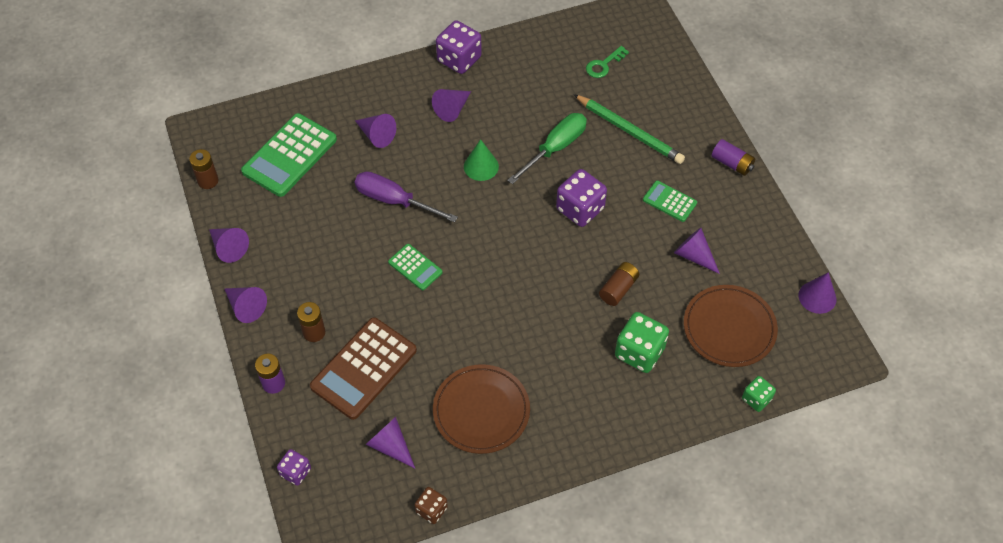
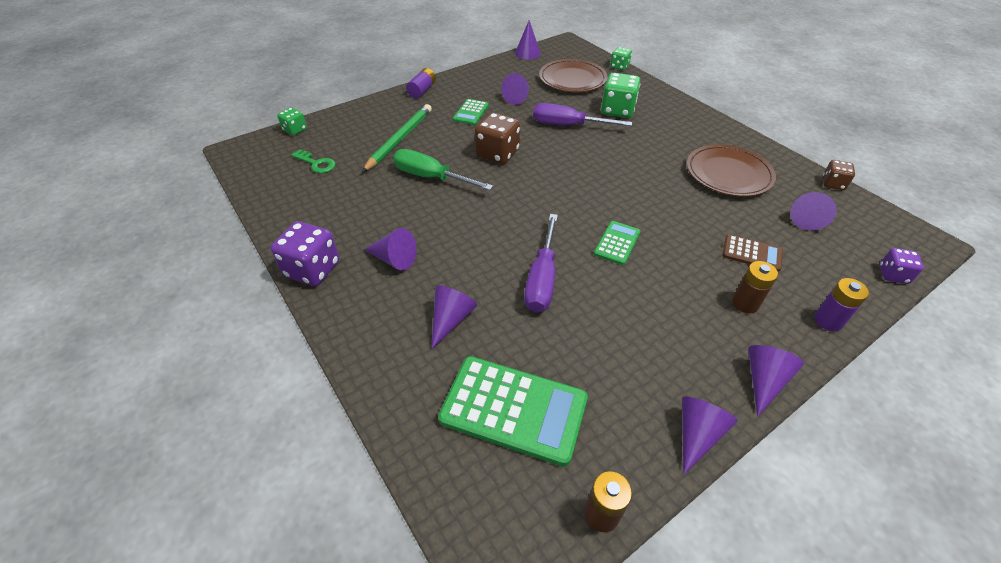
camera: 105 degrees left, 10 degrees down
brown calculator [310,317,417,420] -> brown calculator [722,235,783,272], size x0.52
green cone [464,139,499,181] -> none
purple dice [556,169,607,227] -> brown dice [475,112,520,164]
brown battery [599,262,639,306] -> purple screwdriver [533,103,632,126]
none -> green dice [277,107,307,135]

